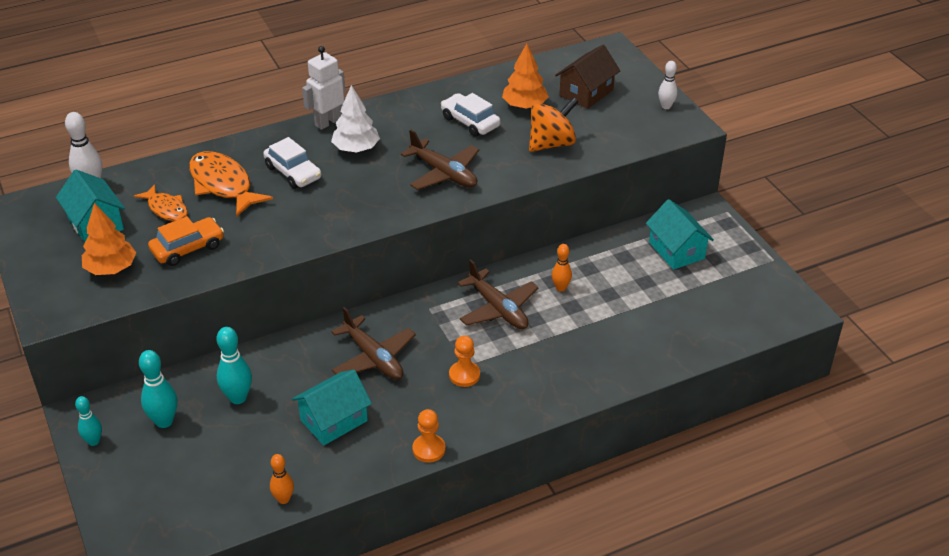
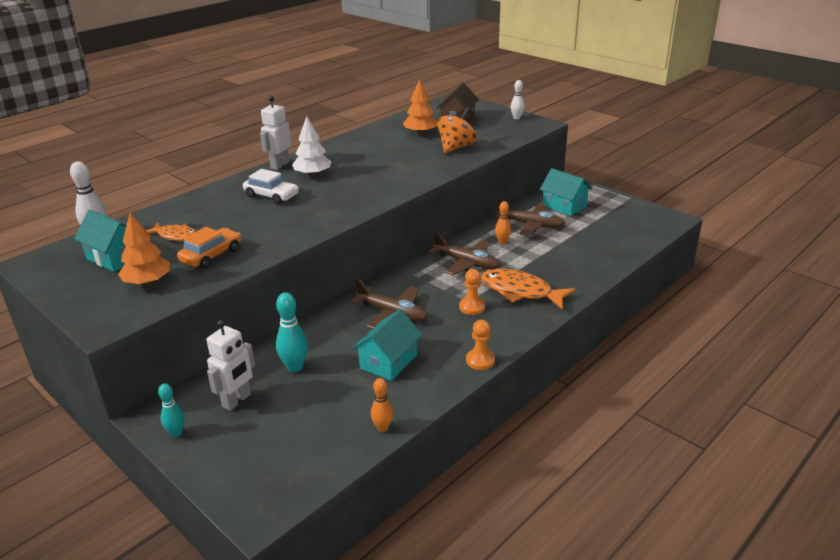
camera: 20 degrees left, 10 degrees down
turquoise bowling pin [139,350,177,428] -> white robot [207,320,255,411]
orange fish [189,151,273,217] -> orange fish moved to [481,269,576,310]
brown plane [401,130,479,190] -> brown plane moved to [496,198,566,236]
white car [441,93,500,137] -> none

